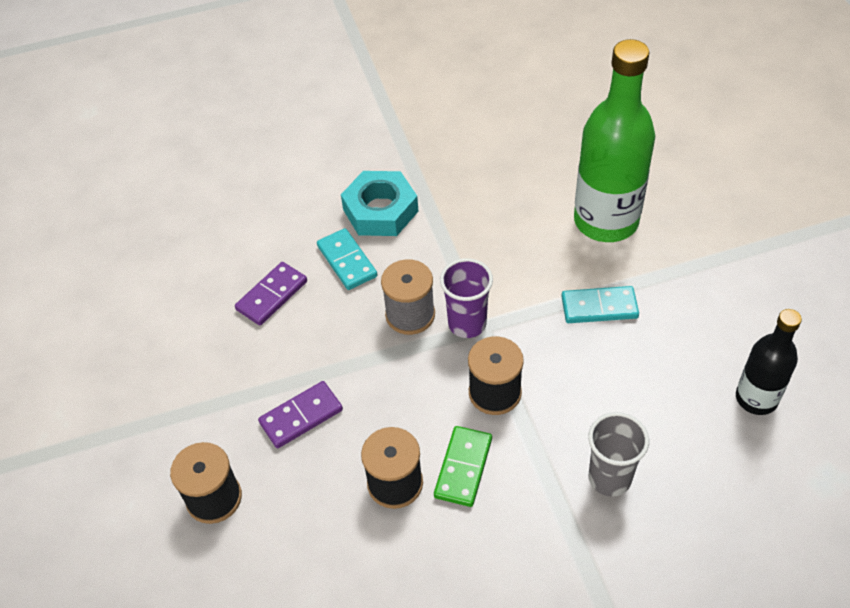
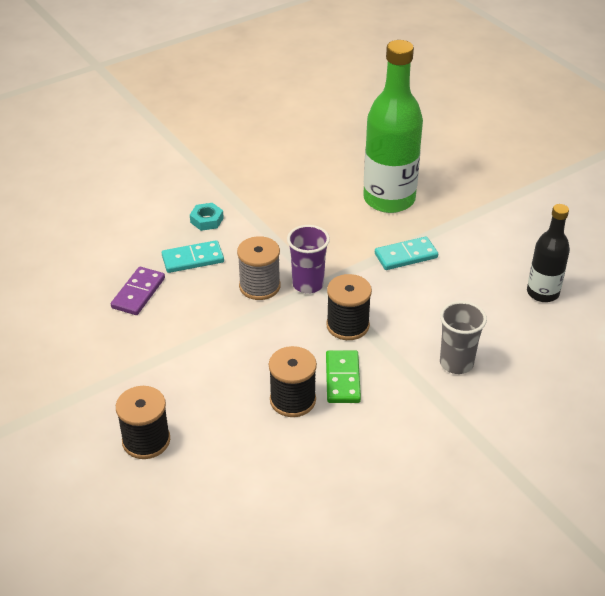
camera: 20 degrees left, 10 degrees down
purple domino [258,381,343,448] -> none
turquoise domino [317,228,377,290] -> turquoise domino turned 60 degrees counterclockwise [162,240,224,273]
turquoise nut [341,171,419,236] -> turquoise nut [190,203,224,231], size x0.53

